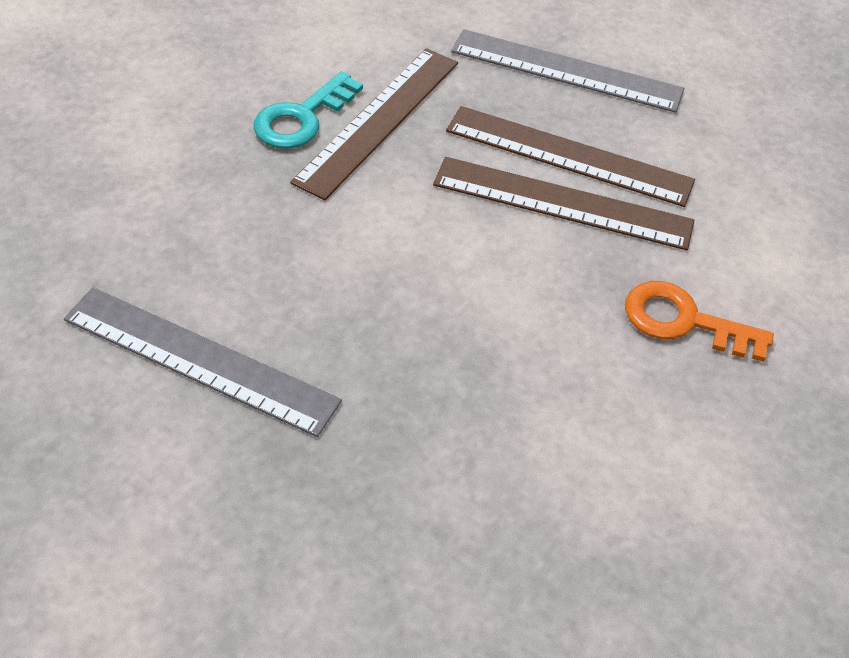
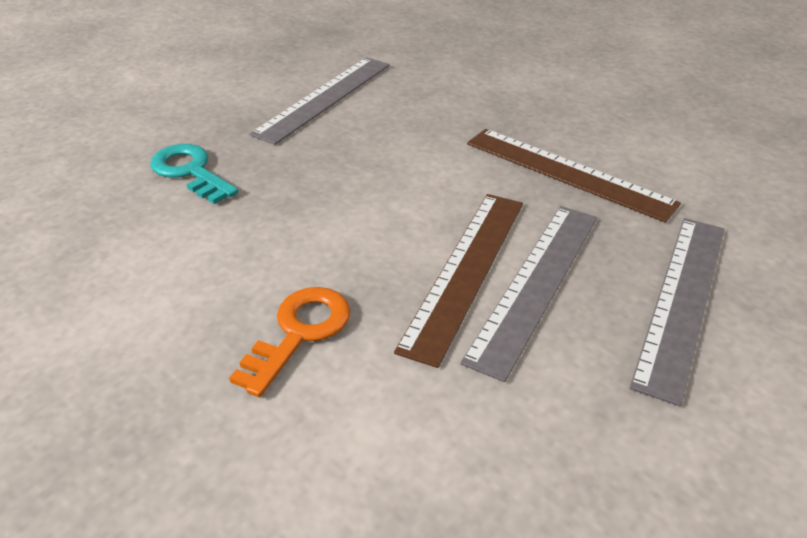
camera: 100 degrees right, 10 degrees down
turquoise key [254,71,363,149] -> turquoise key moved to [150,144,238,204]
brown ruler [446,106,695,207] -> grey ruler [460,206,597,382]

